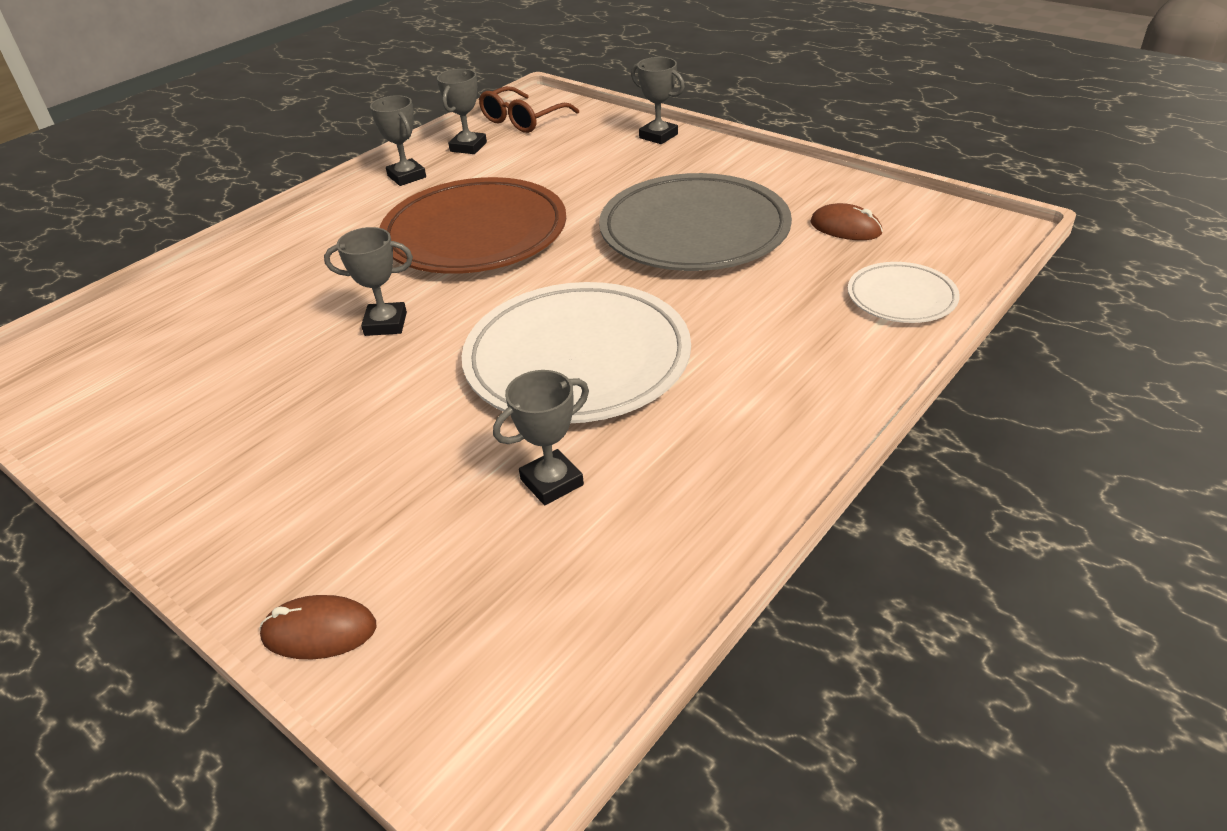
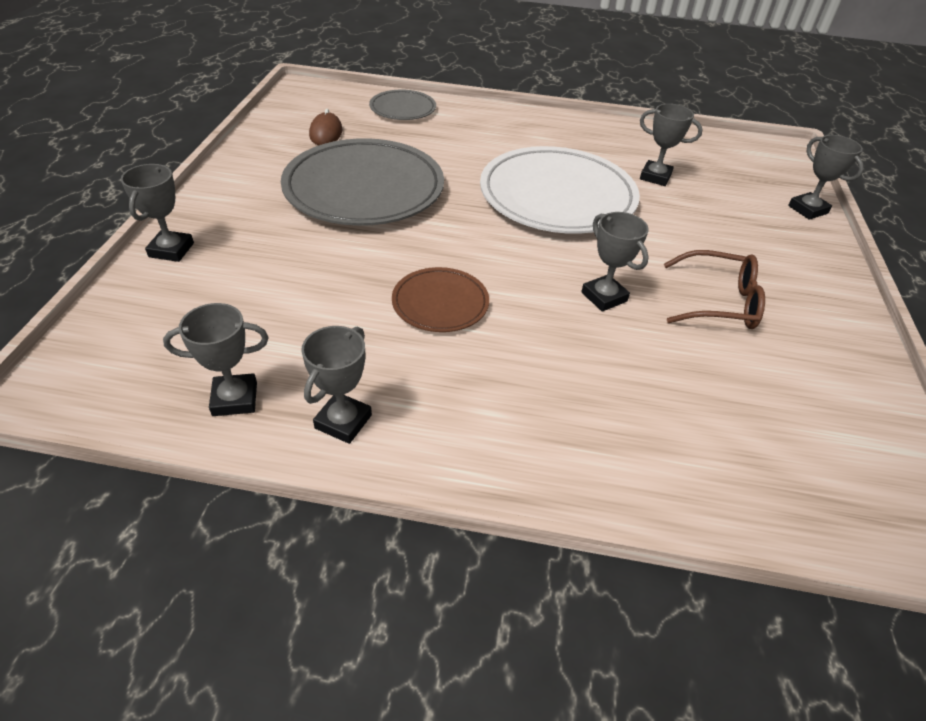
camera: 125 degrees left, 5 degrees up
brown mouse [259,595,376,659] -> grey trophy [788,135,864,220]
brown plate [380,177,566,274] -> brown plate [392,267,489,332], size x0.50
brown glasses [479,86,579,133] -> brown glasses moved to [664,250,765,329]
white plate [848,262,960,323] -> grey plate [369,90,436,120]

